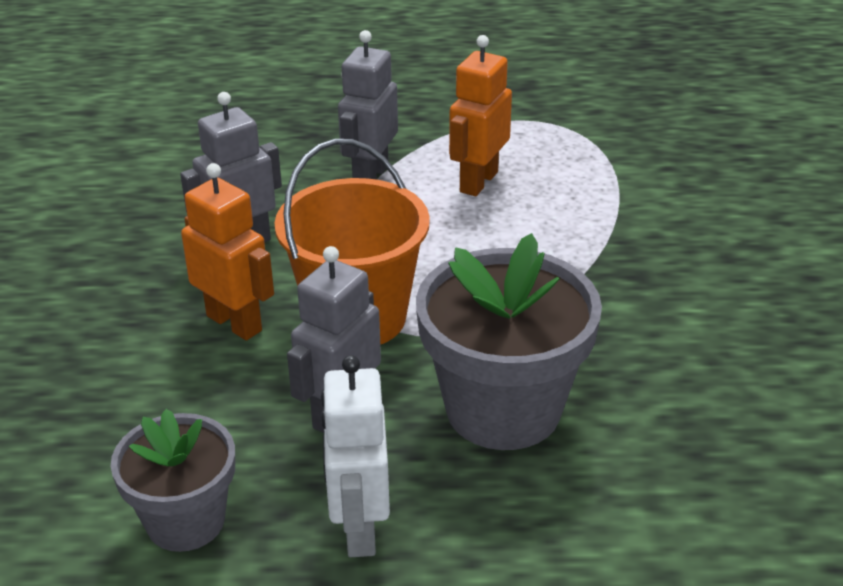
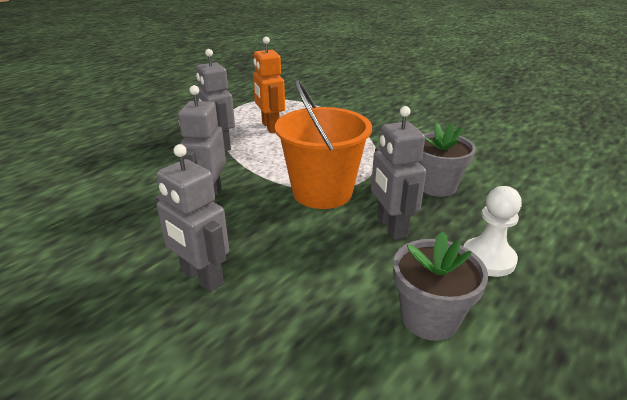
camera: 50 degrees left, 5 degrees down
orange robot [181,163,274,341] -> none
white robot [321,355,390,557] -> white pawn [463,186,522,277]
grey flower pot [416,233,602,450] -> grey flower pot [419,123,476,197], size x0.62
none -> grey robot [156,144,229,293]

